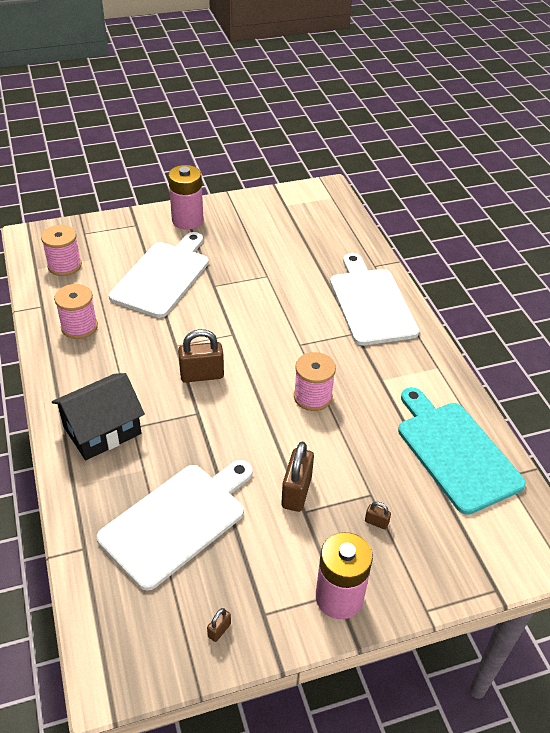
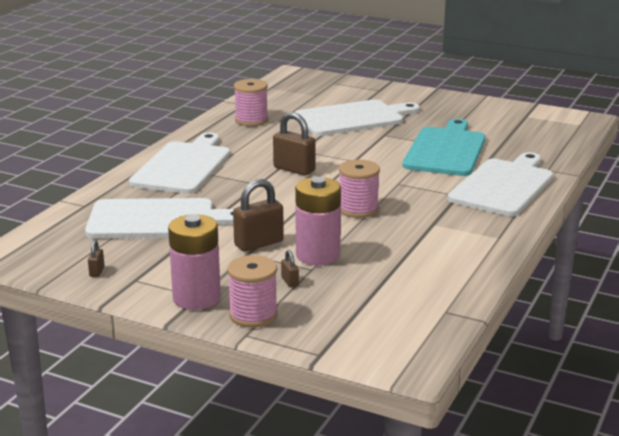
camera: 45 degrees right, 20 degrees down
pink spool [41,225,82,276] -> pink spool moved to [227,255,278,328]
black house [52,373,145,460] -> white cutting board [129,133,230,194]
pink battery [168,165,203,230] -> pink battery moved to [295,177,341,265]
brown padlock [207,608,231,642] -> brown padlock turned 75 degrees counterclockwise [88,240,105,277]
turquoise cutting board [398,387,526,515] -> turquoise cutting board moved to [403,119,486,176]

